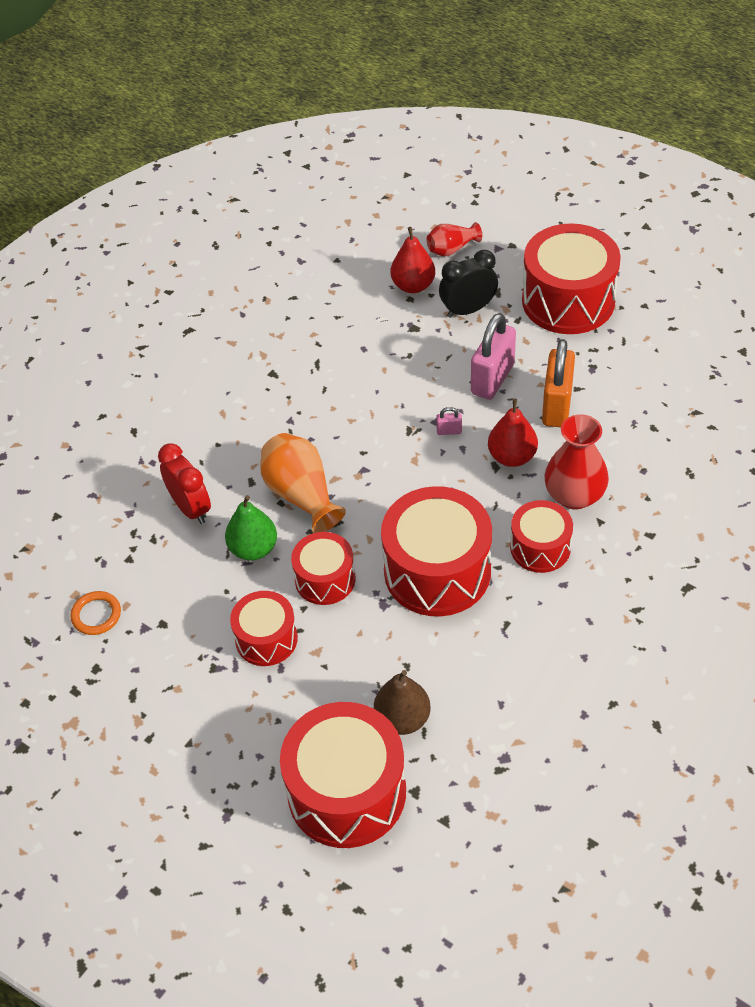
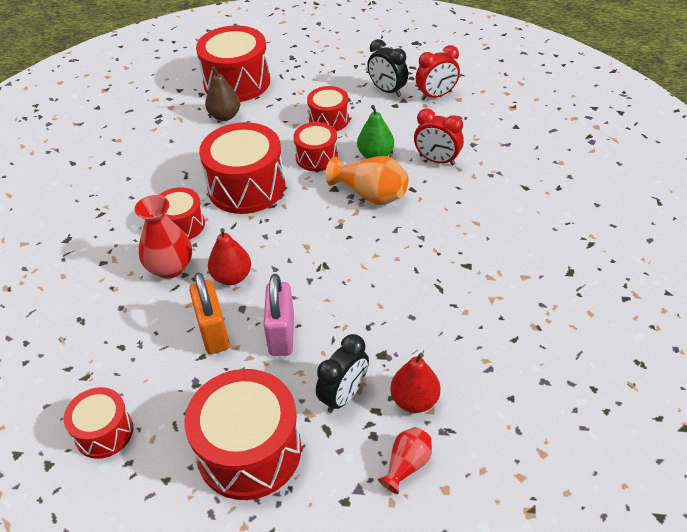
camera: 150 degrees right, 5 degrees down
orange ring [70,591,121,635] -> red clock [416,45,460,100]
pink padlock [436,407,462,435] -> none
none -> red drum [64,387,133,459]
none -> black clock [367,39,408,97]

